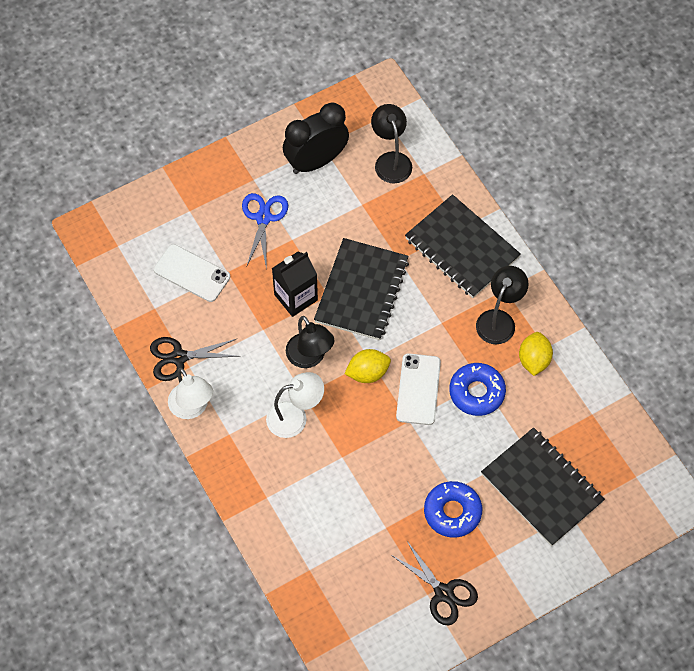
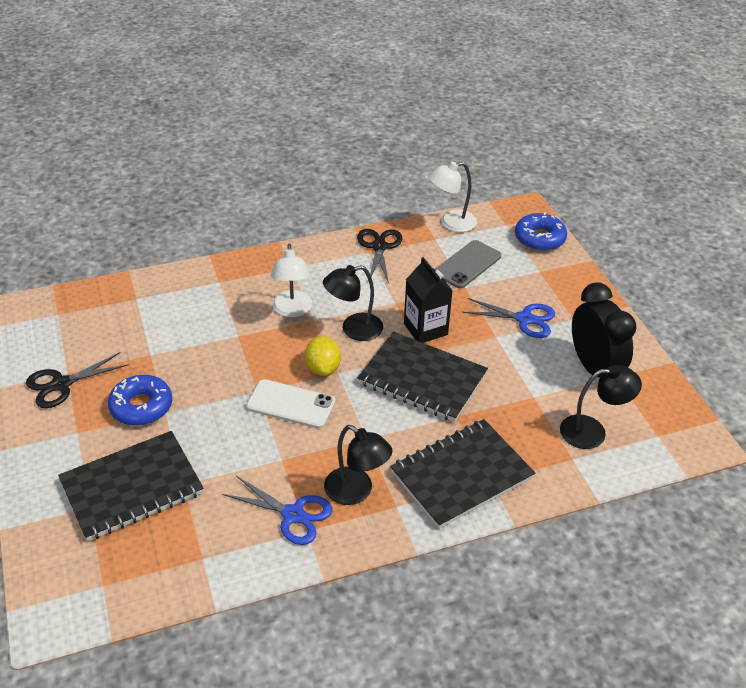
camera: 100 degrees right, 20 degrees down
white phone [154,244,230,302] -> grey phone [435,240,501,289]
white lamp [168,368,213,419] -> white lamp moved to [428,161,477,232]
blue donut [449,363,506,416] -> blue donut moved to [515,212,567,251]
yellow lemon [519,332,553,376] -> blue scissors [223,476,332,545]

